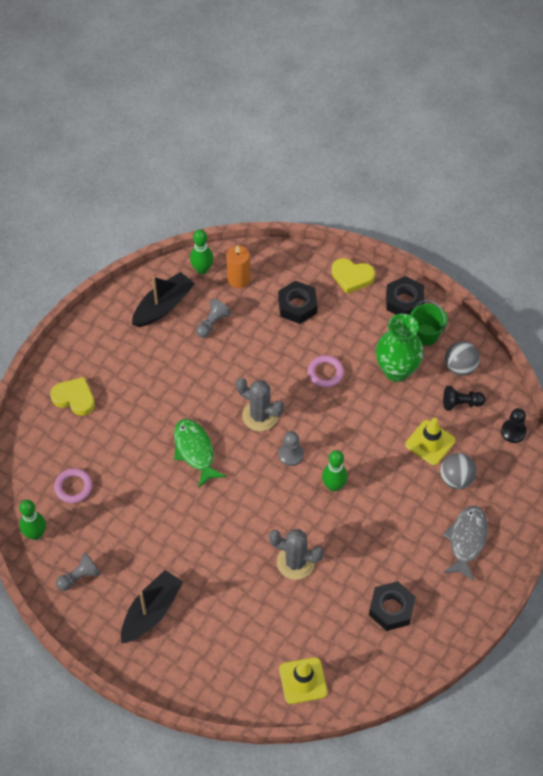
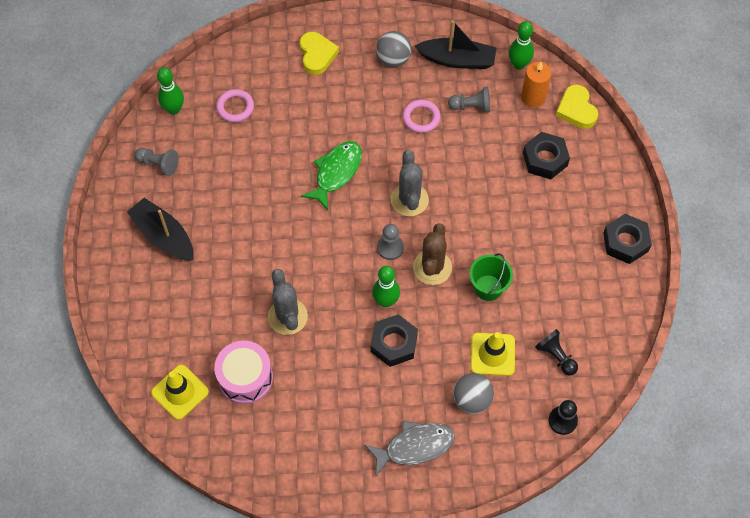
camera: 55 degrees right, 5 degrees up
black boat [121,570,183,644] -> black boat turned 135 degrees counterclockwise [127,198,194,261]
pink ring [307,355,344,387] -> pink ring moved to [402,99,441,133]
yellow heart [332,258,375,294] -> yellow heart moved to [556,84,598,129]
black nut [369,581,416,631] -> black nut moved to [371,314,418,367]
green vase [376,314,424,382] -> none
green bucket [410,300,448,346] -> green bucket moved to [469,253,513,301]
grey ball [445,341,480,376] -> grey ball moved to [376,31,412,67]
none -> pink drum [214,341,273,404]
none -> brown cactus [413,223,452,285]

